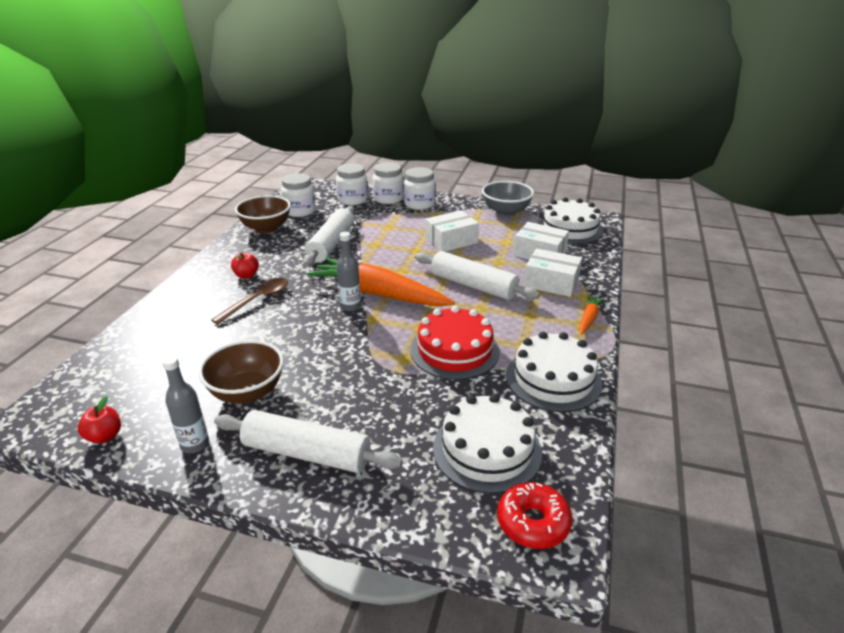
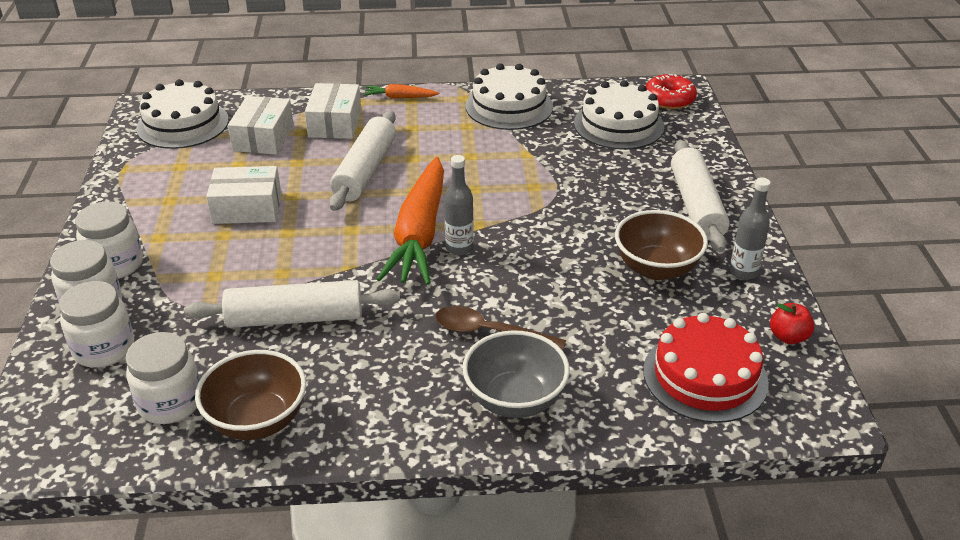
camera: 110 degrees left, 5 degrees up
red apple [231,252,259,279] -> none
red cake [410,306,500,380] -> red cake moved to [643,313,769,423]
white box [425,210,479,252] -> white box turned 45 degrees counterclockwise [206,166,281,224]
grey bowl [482,181,534,217] -> grey bowl moved to [462,330,570,418]

